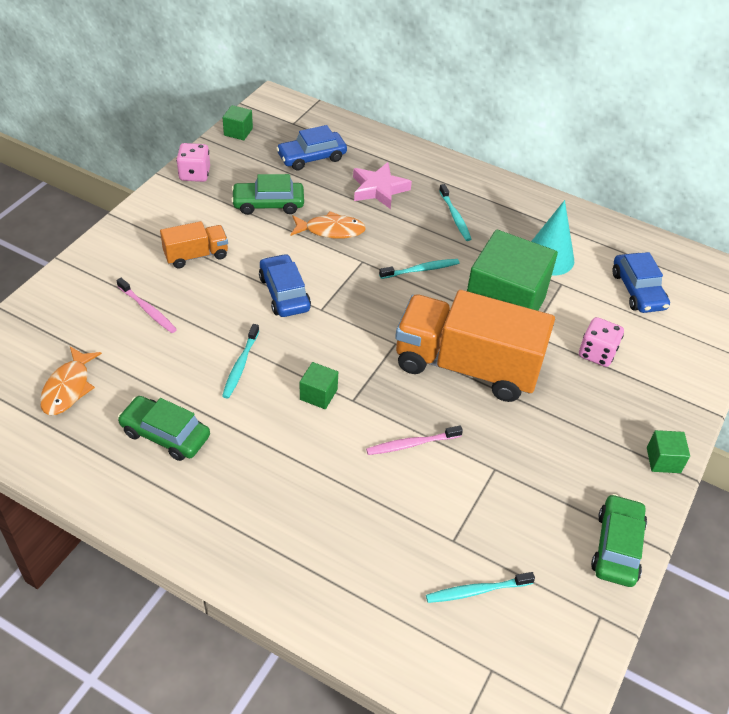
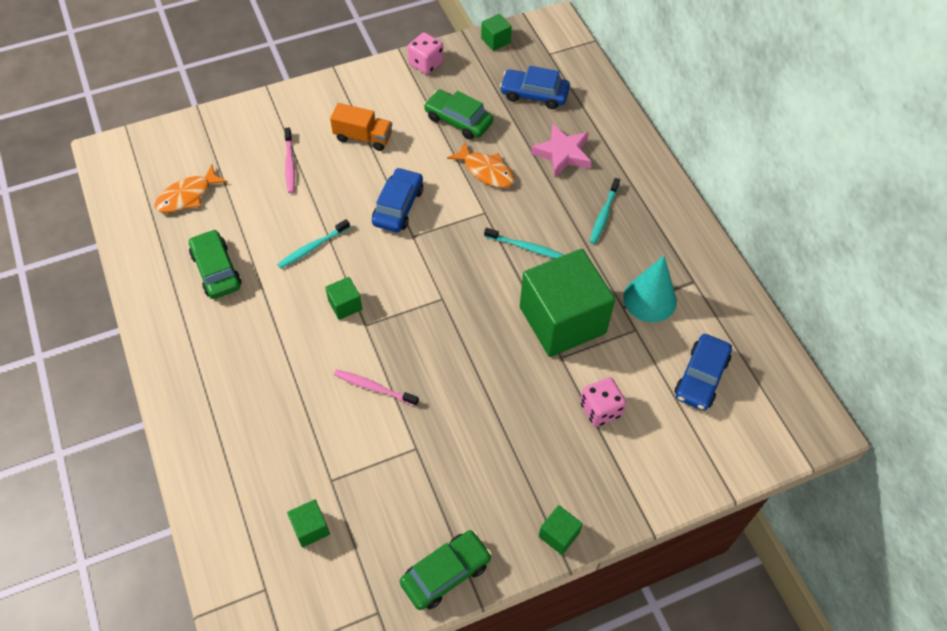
camera: 40 degrees right, 10 degrees up
orange truck [395,290,555,402] -> none
turquoise toothbrush [426,572,535,603] -> green cube [287,499,330,547]

